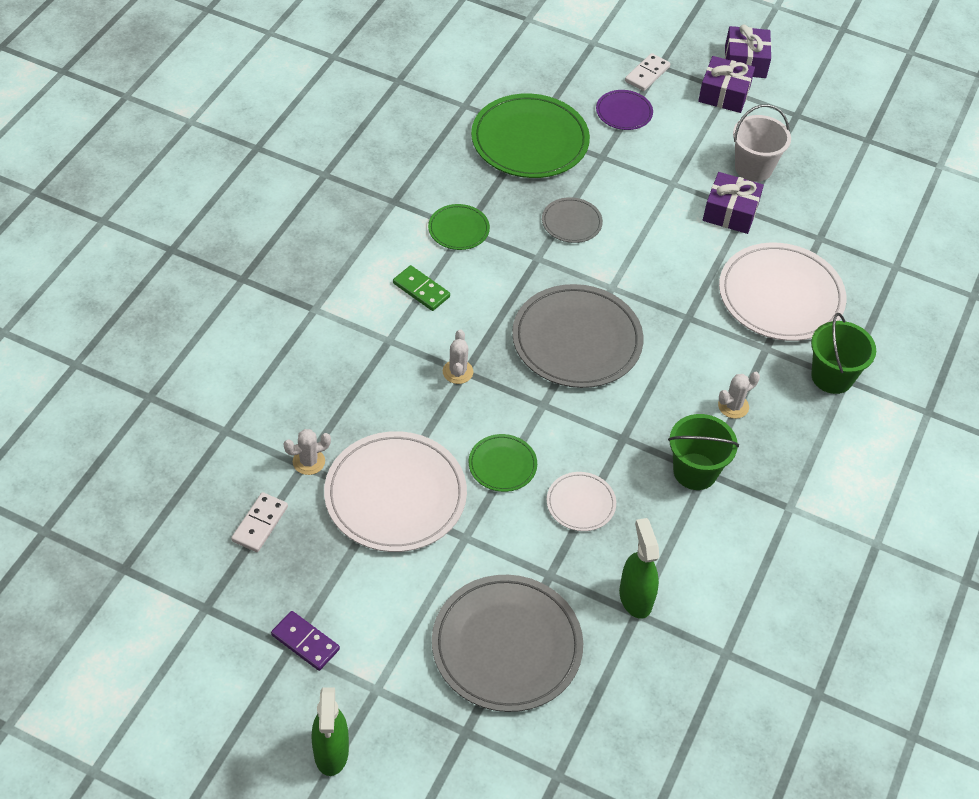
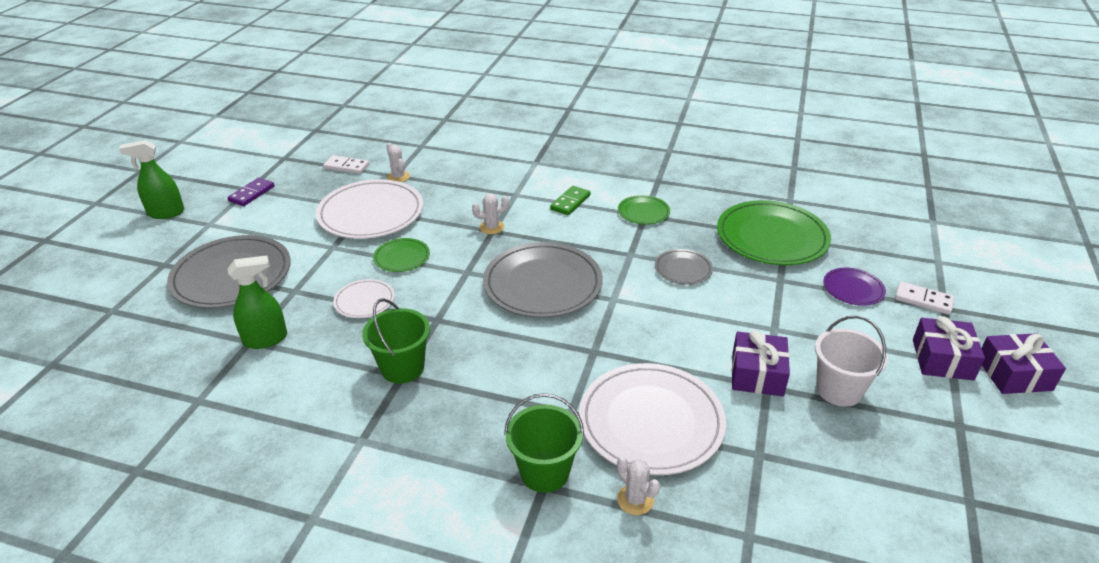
camera: 85 degrees right, 15 degrees down
white cactus [718,372,760,419] -> white cactus moved to [617,457,660,515]

